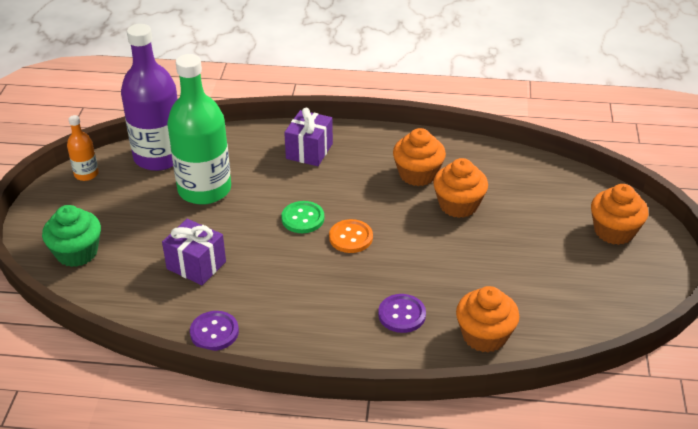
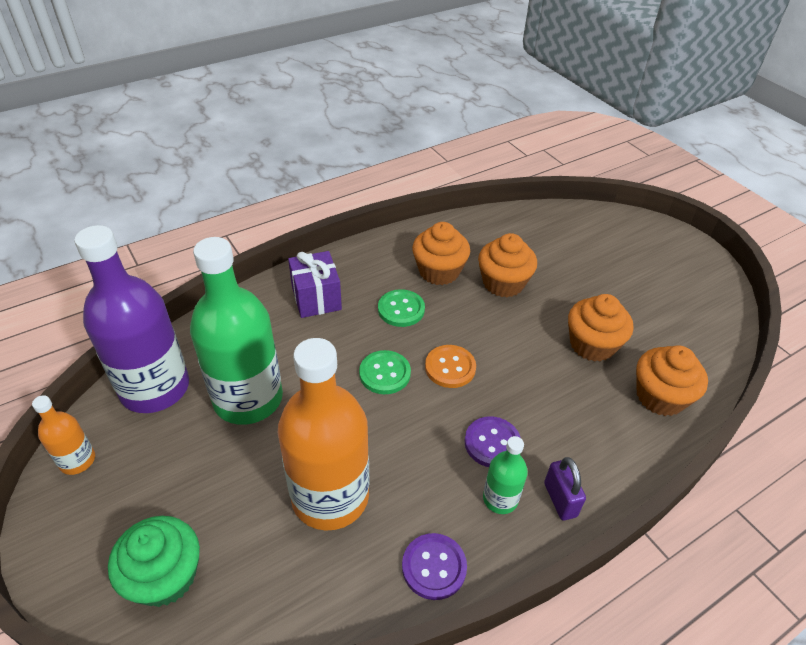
camera: 40 degrees left, 5 degrees up
purple gift [162,219,226,285] -> orange bottle [278,338,370,531]
purple button [378,294,426,333] -> purple button moved to [465,417,521,467]
orange cupcake [591,184,648,245] -> orange cupcake moved to [568,294,633,362]
none -> green button [378,289,425,327]
none -> green bottle [483,436,528,514]
none -> purple padlock [544,457,586,520]

